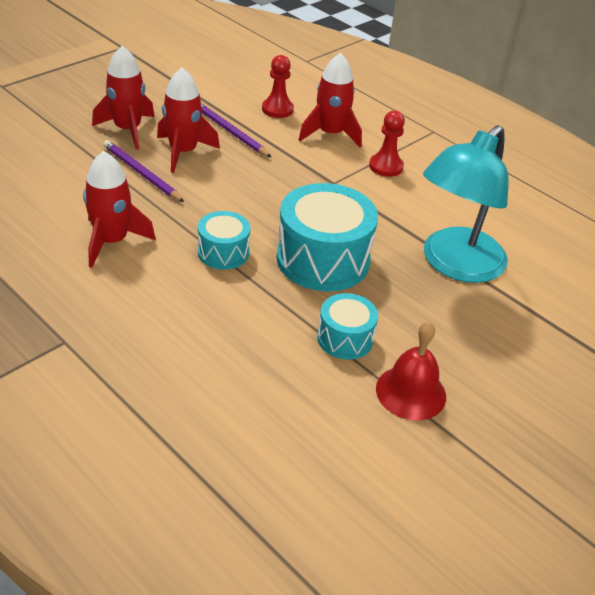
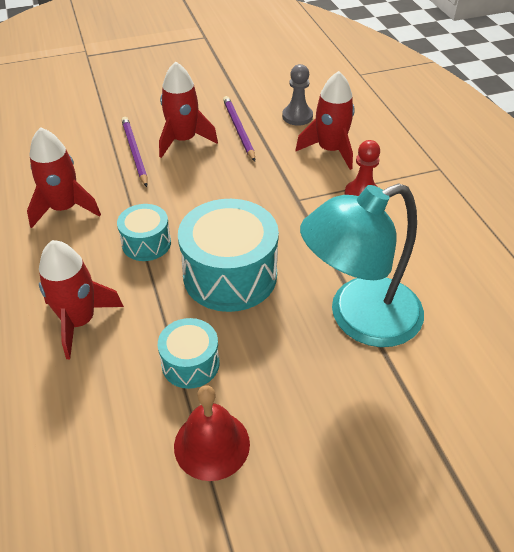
camera: 30 degrees right, 5 degrees up
red rocket [92,46,155,150] -> red rocket moved to [39,240,124,359]
red pawn [262,55,294,118] -> grey pawn [282,64,313,126]

